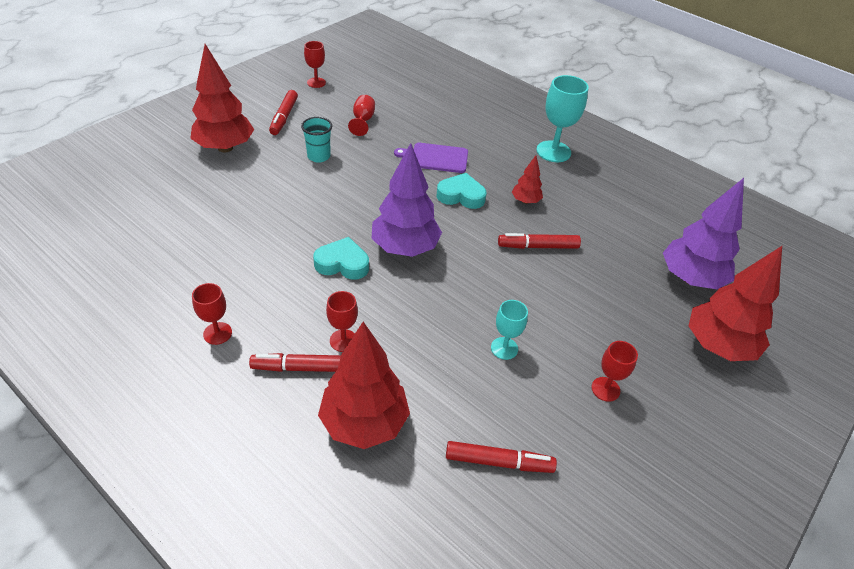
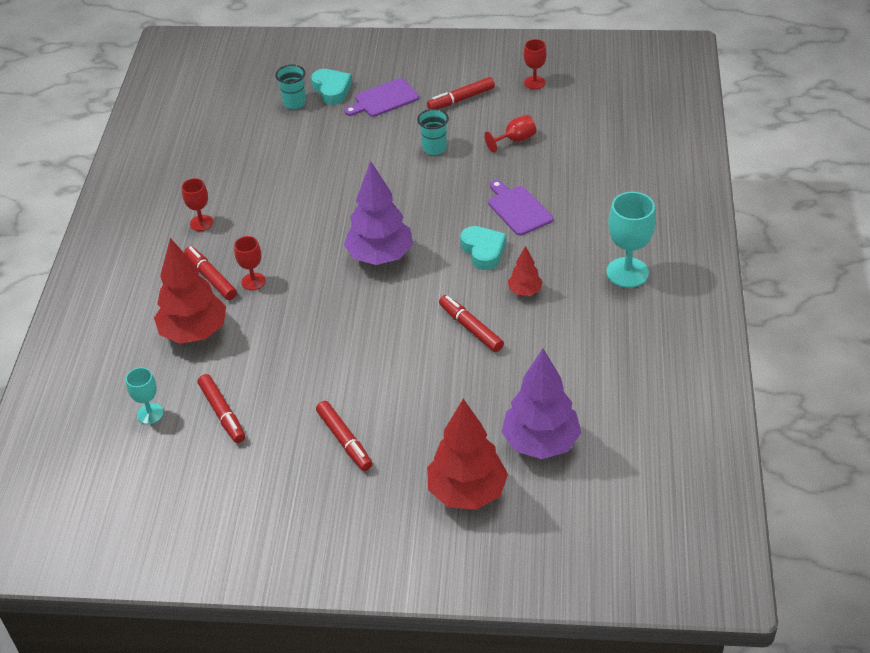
camera: 60 degrees right, 0 degrees up
red tree [190,44,254,152] -> purple cutting board [344,78,419,117]
turquoise heart [313,237,369,279] -> turquoise heart moved to [311,69,352,105]
turquoise goblet [491,300,528,360] -> turquoise goblet moved to [126,367,163,424]
red goblet [591,341,638,402] -> red marker [316,401,373,471]
none -> turquoise cup [275,65,306,109]

